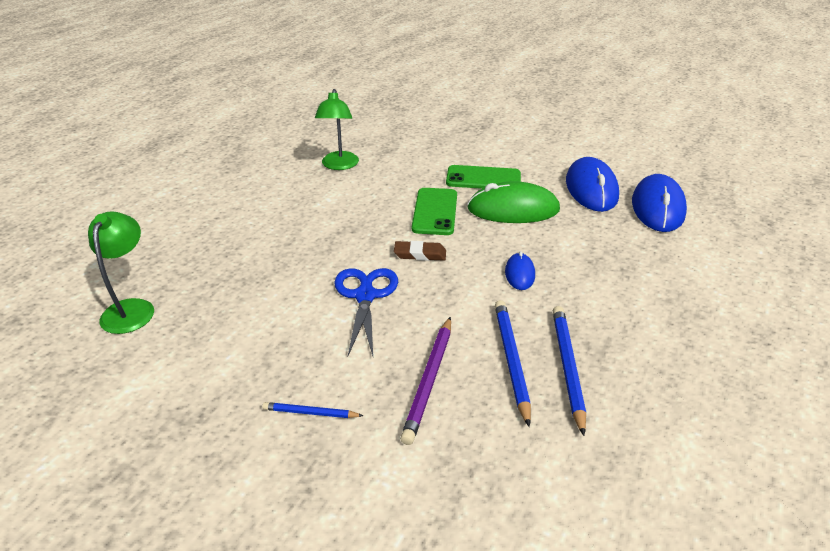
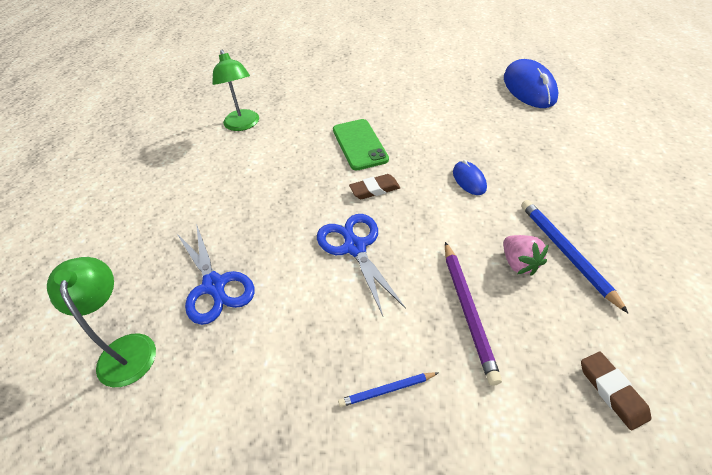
camera: 20 degrees left, 10 degrees up
green phone [446,165,521,189] -> none
green mouse [467,181,560,223] -> none
blue pencil [495,300,531,427] -> pink strawberry [503,235,549,276]
blue mouse [566,157,619,212] -> none
none -> blue scissors [177,224,255,325]
none -> brown eraser [581,352,651,430]

